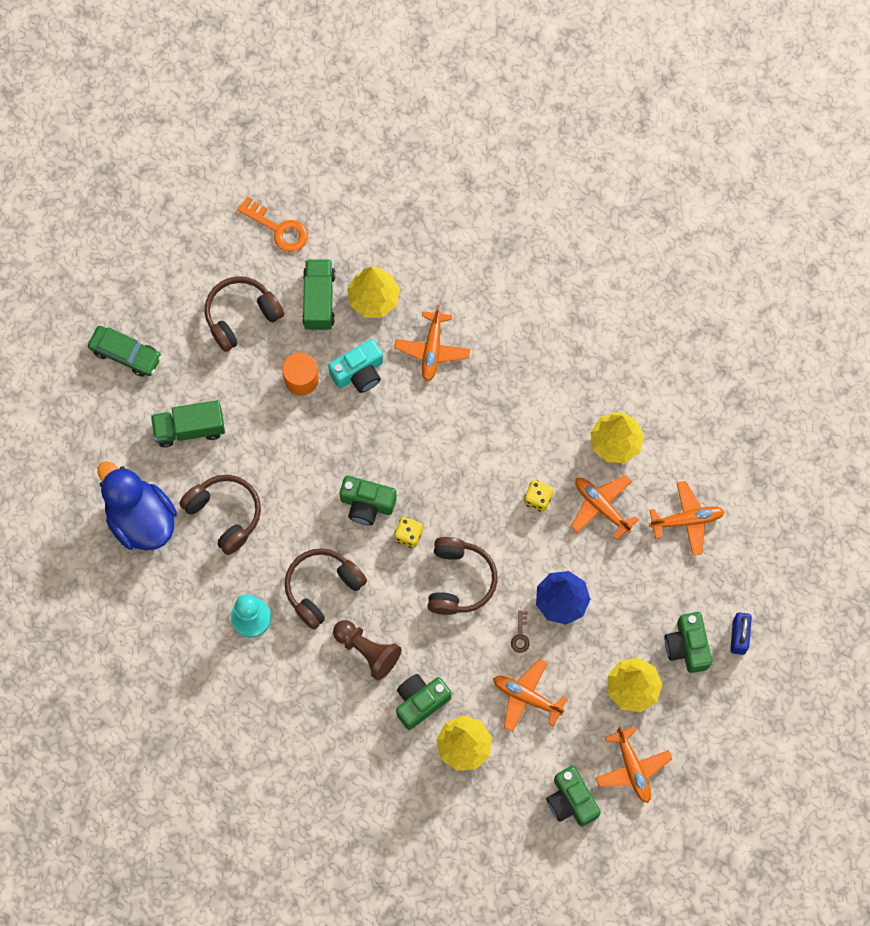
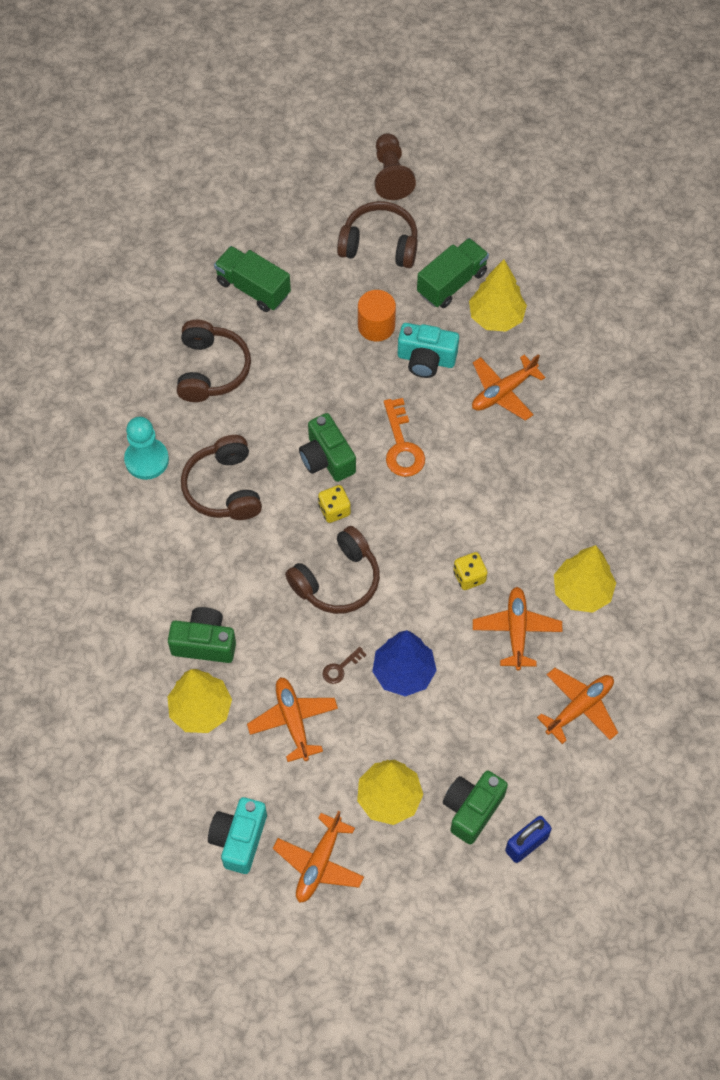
camera: 45 degrees right, 10 degrees down
green car [88,326,162,377] -> none
blue duck [98,461,177,550] -> none
orange key [237,196,308,252] -> orange key moved to [384,398,425,477]
brown headphones [285,548,367,630] -> brown headphones turned 105 degrees counterclockwise [181,435,262,520]
brown pawn [333,620,402,681] -> brown pawn moved to [375,133,416,200]
green camera [546,766,601,827] -> turquoise camera [208,797,267,874]
orange plane [649,481,725,556] -> orange plane turned 75 degrees counterclockwise [537,668,618,744]

